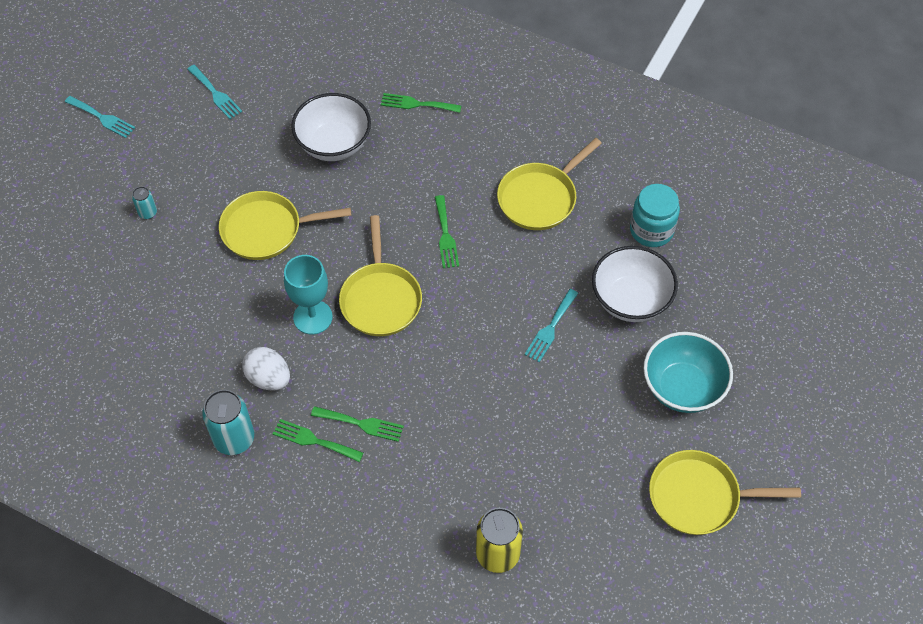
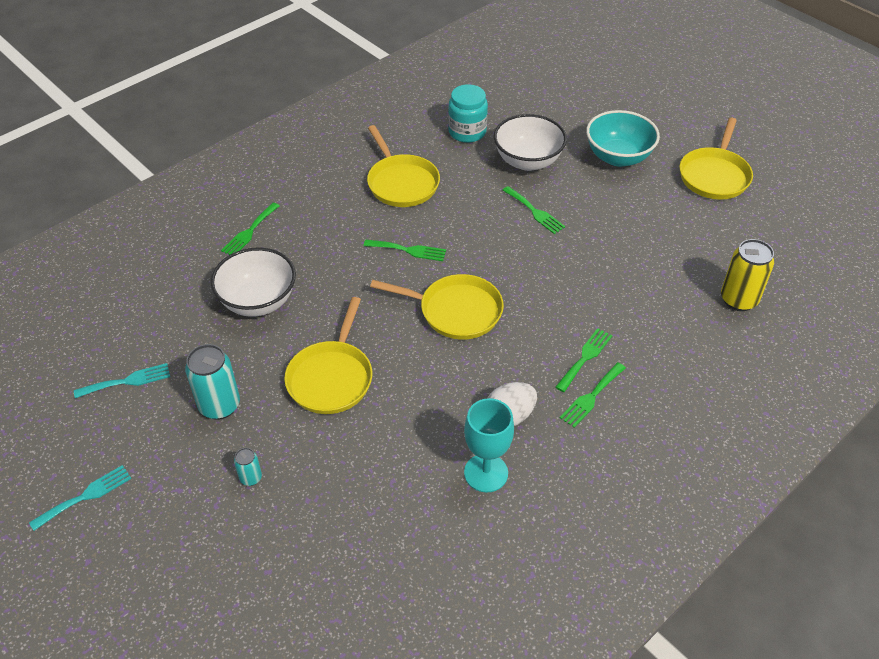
camera: 70 degrees left, 10 degrees down
turquoise can [202,390,254,455] -> turquoise can moved to [185,344,240,420]
turquoise goblet [284,255,333,335] -> turquoise goblet moved to [464,398,514,493]
turquoise fork [524,289,579,362] -> green fork [502,186,565,234]

